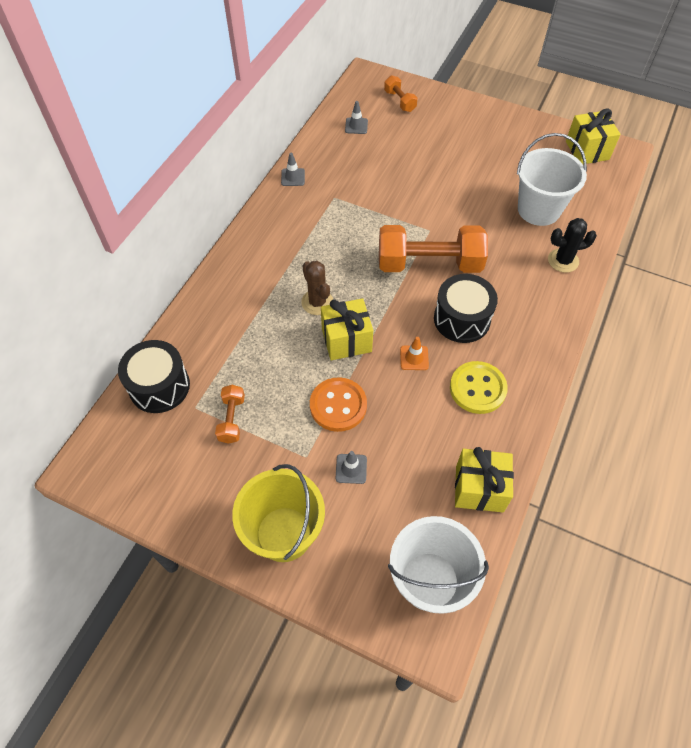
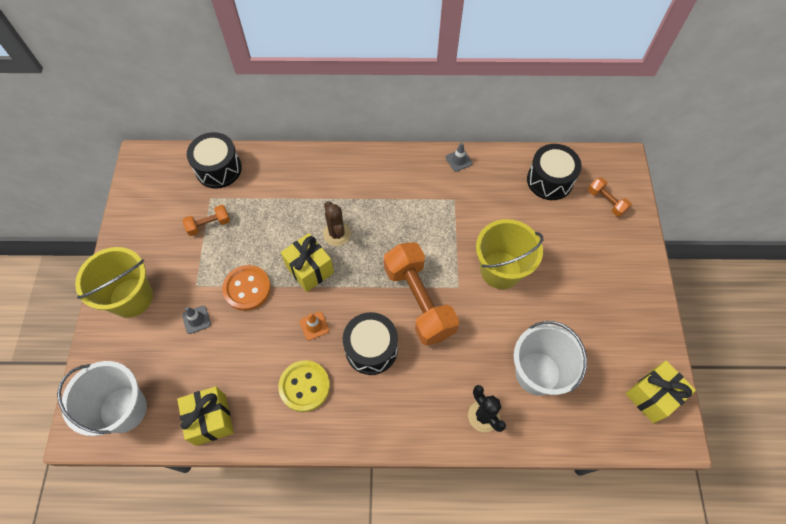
camera: 65 degrees right, 5 degrees up
brown cactus [301,261,333,315] -> brown cactus turned 60 degrees counterclockwise [323,201,351,246]
grey traffic cone [345,101,368,134] -> black drum [527,144,582,200]
orange dumbbell [384,75,417,112] -> orange dumbbell turned 75 degrees counterclockwise [588,177,632,217]
none -> yellow bucket [476,219,543,289]

